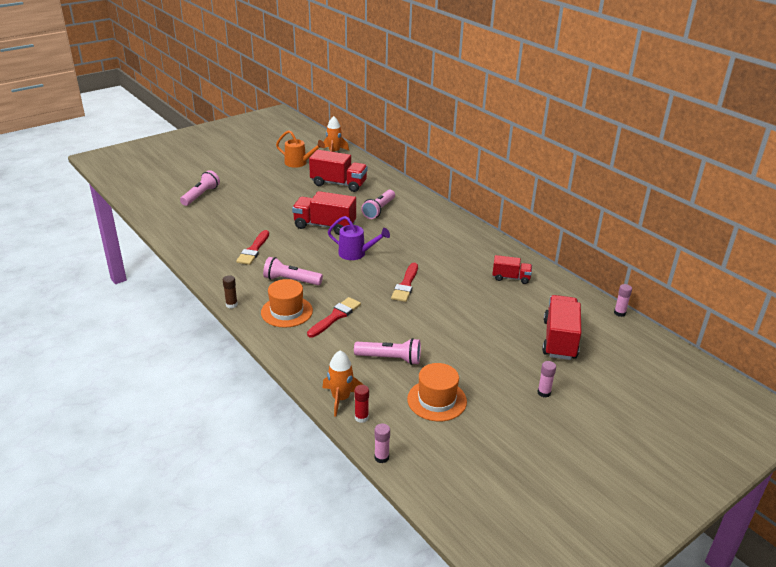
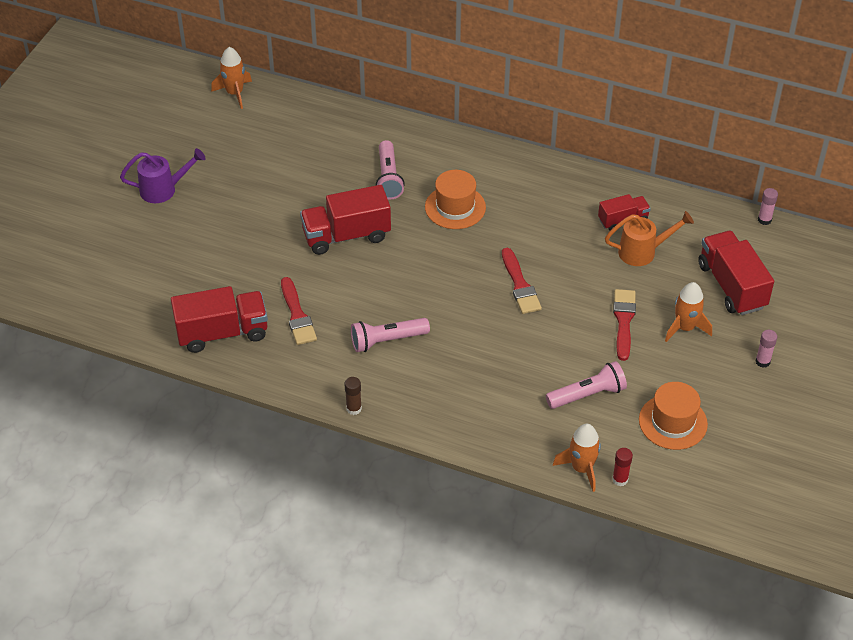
camera: 30 degrees left, 15 degrees up
pink flashlight [180,170,220,206] -> none
orange hat [261,279,313,328] -> orange hat moved to [425,170,486,229]
orange watering can [276,130,325,168] -> orange watering can moved to [605,211,694,266]
red brush [307,297,361,337] -> red brush moved to [613,289,636,361]
red truck [309,150,368,192] -> red truck moved to [171,286,268,353]
purple watering can [328,216,390,260] -> purple watering can moved to [120,148,206,203]
pink glue stick [374,423,390,463] -> none
none -> orange rocket [665,282,712,342]

